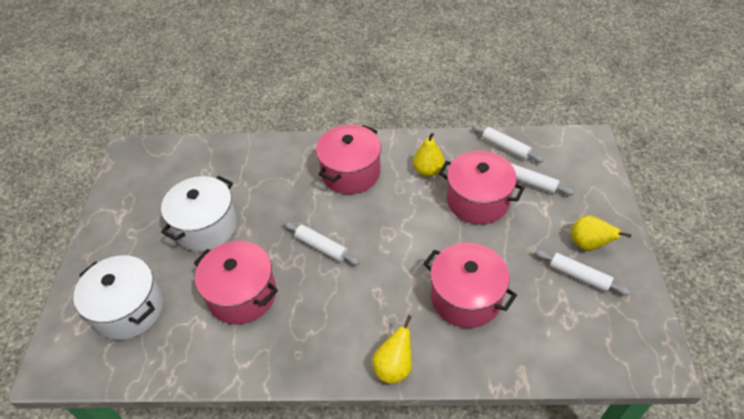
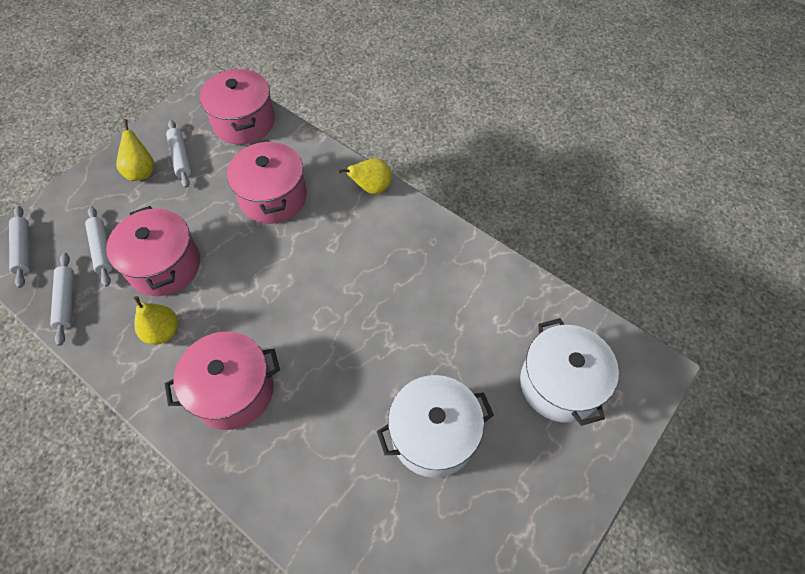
camera: 145 degrees left, 10 degrees up
pink pot [194,241,278,325] -> pink pot moved to [200,68,275,145]
white rolling pin [284,222,360,265] -> white rolling pin moved to [9,206,30,288]

